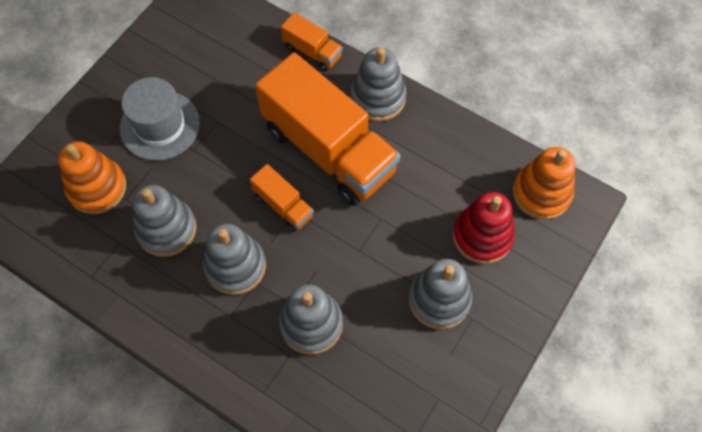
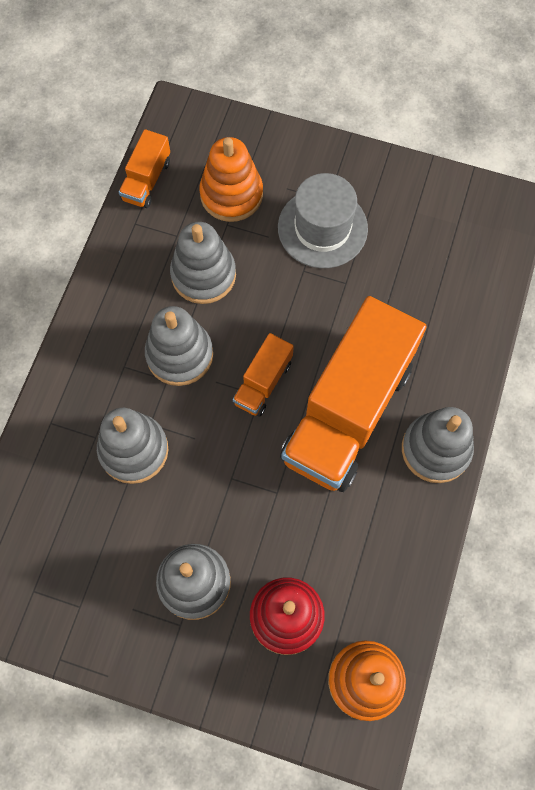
camera: 75 degrees right, 5 degrees up
orange truck [281,12,343,71] -> orange truck moved to [119,129,170,208]

